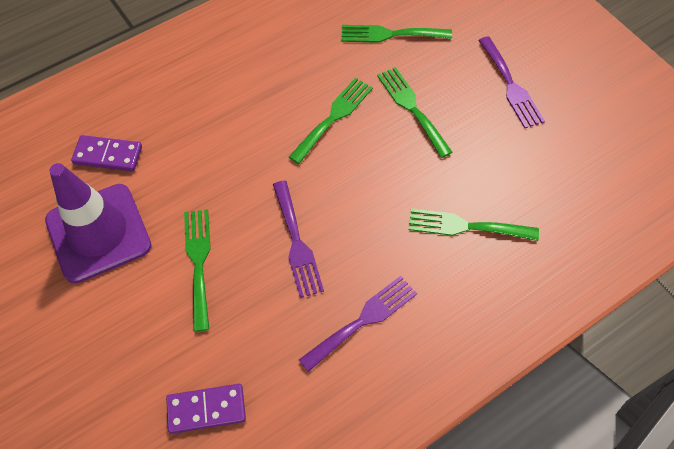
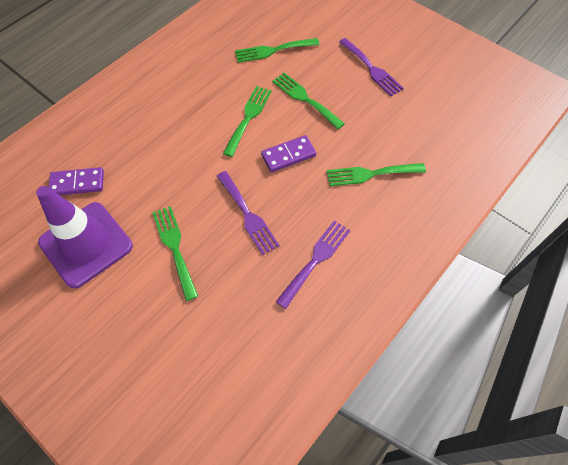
camera: 15 degrees left, 0 degrees up
purple domino [166,384,246,434] -> purple domino moved to [261,135,316,172]

